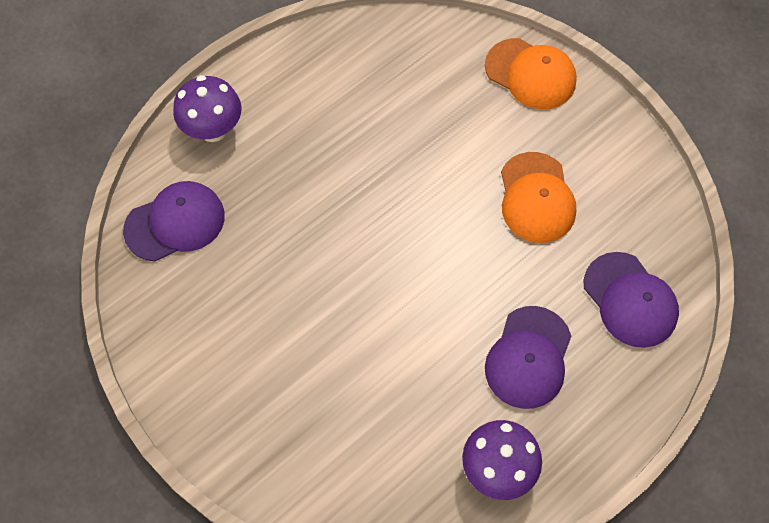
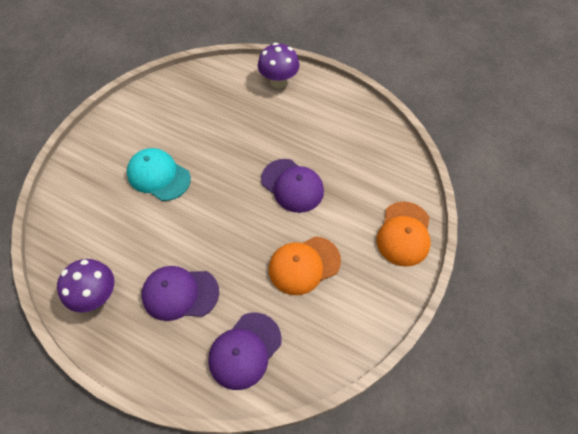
camera: 70 degrees right, 5 degrees down
purple cap [123,181,225,262] -> purple cap moved to [261,159,324,213]
none -> turquoise cap [127,148,191,201]

